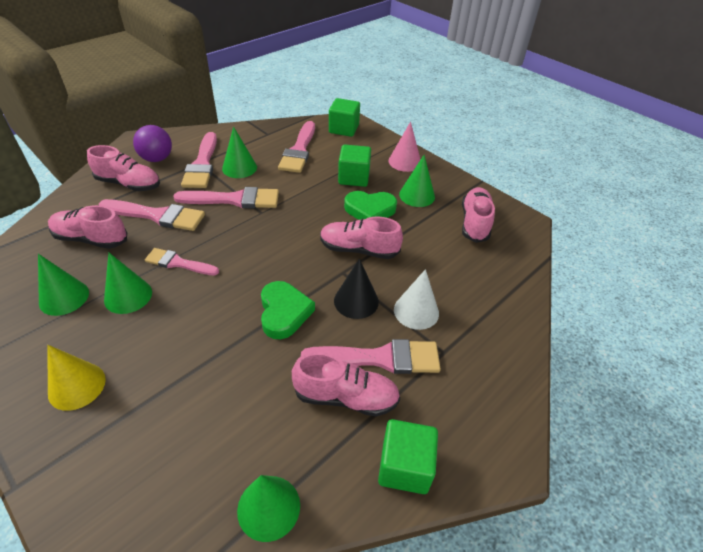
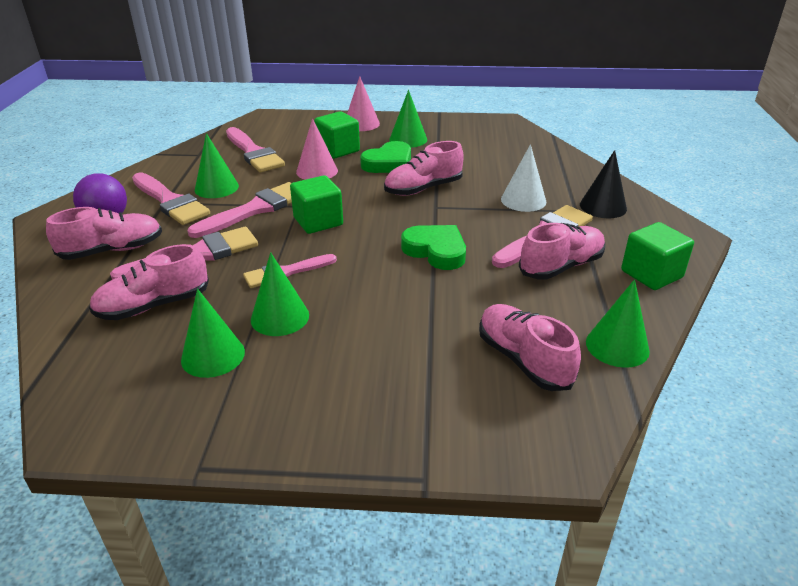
camera: 40 degrees left, 10 degrees down
yellow cone [47,345,106,411] -> none
green cube [329,98,360,137] -> green cube moved to [290,175,343,234]
black cone [334,259,379,319] -> black cone moved to [580,150,627,218]
pink shoe [462,187,495,243] -> pink shoe moved to [479,304,581,391]
none -> pink cone [296,118,338,180]

